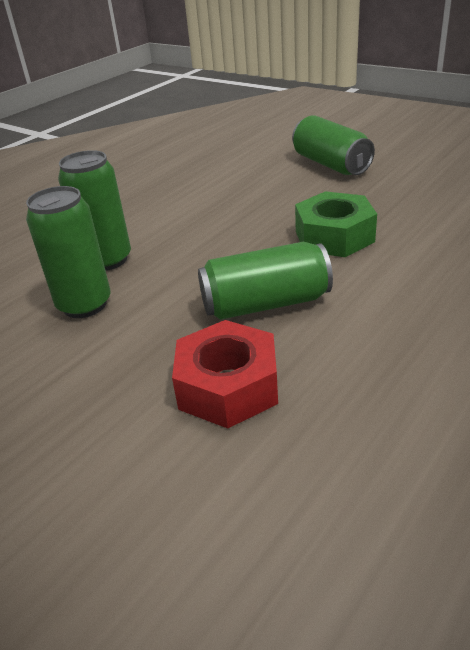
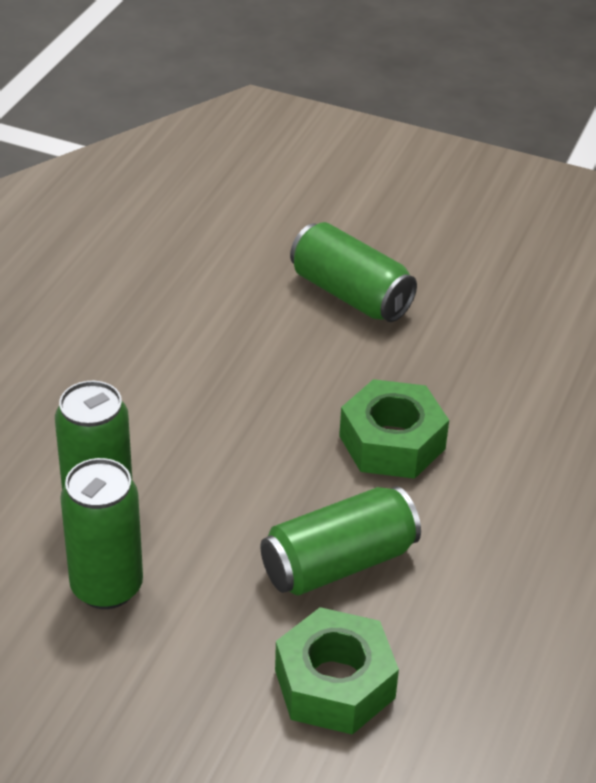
camera: 20 degrees left, 5 degrees up
red nut [172,320,278,428] -> green nut [275,607,399,735]

